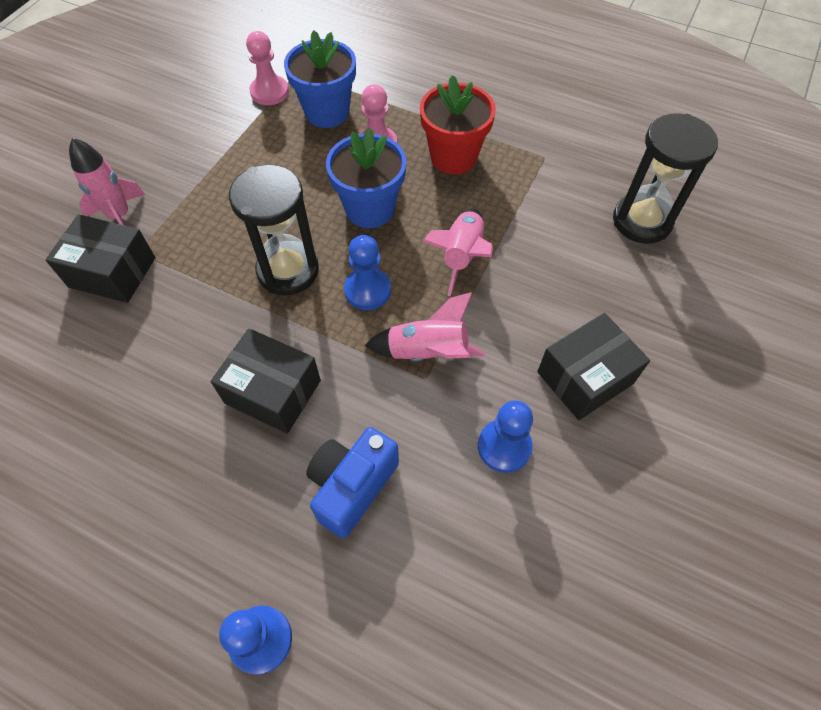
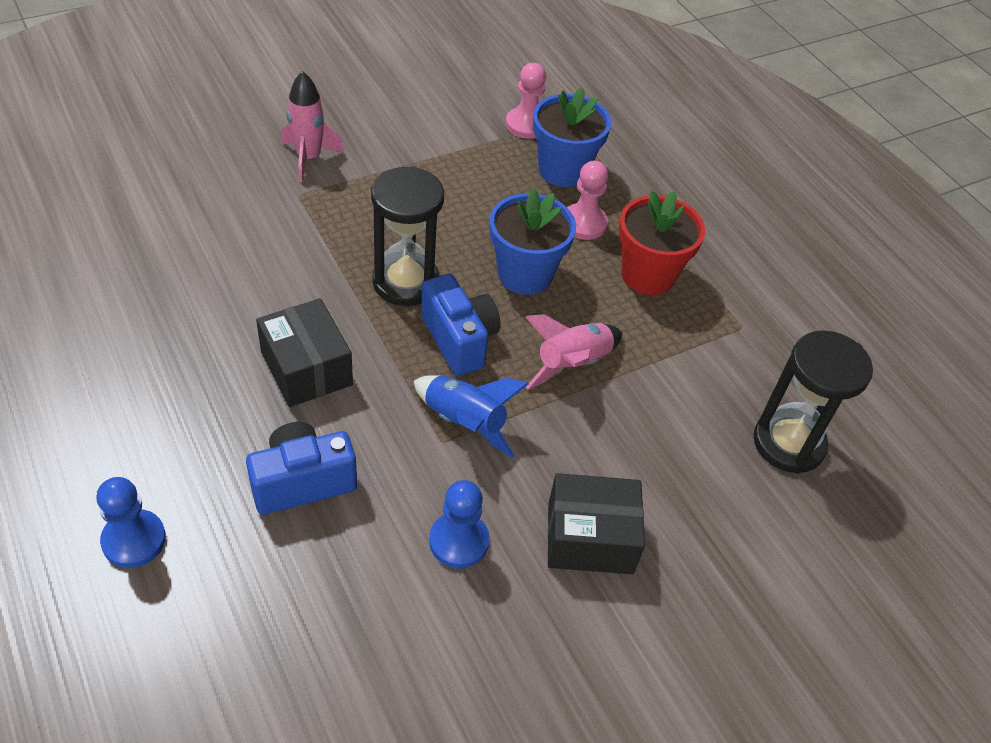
camera: 30 degrees right, 10 degrees down
black box [45,214,156,303] -> none
blue pawn [344,235,391,310] -> blue camera [421,274,500,376]
pink rocket [365,292,486,361] -> blue rocket [413,375,528,458]

